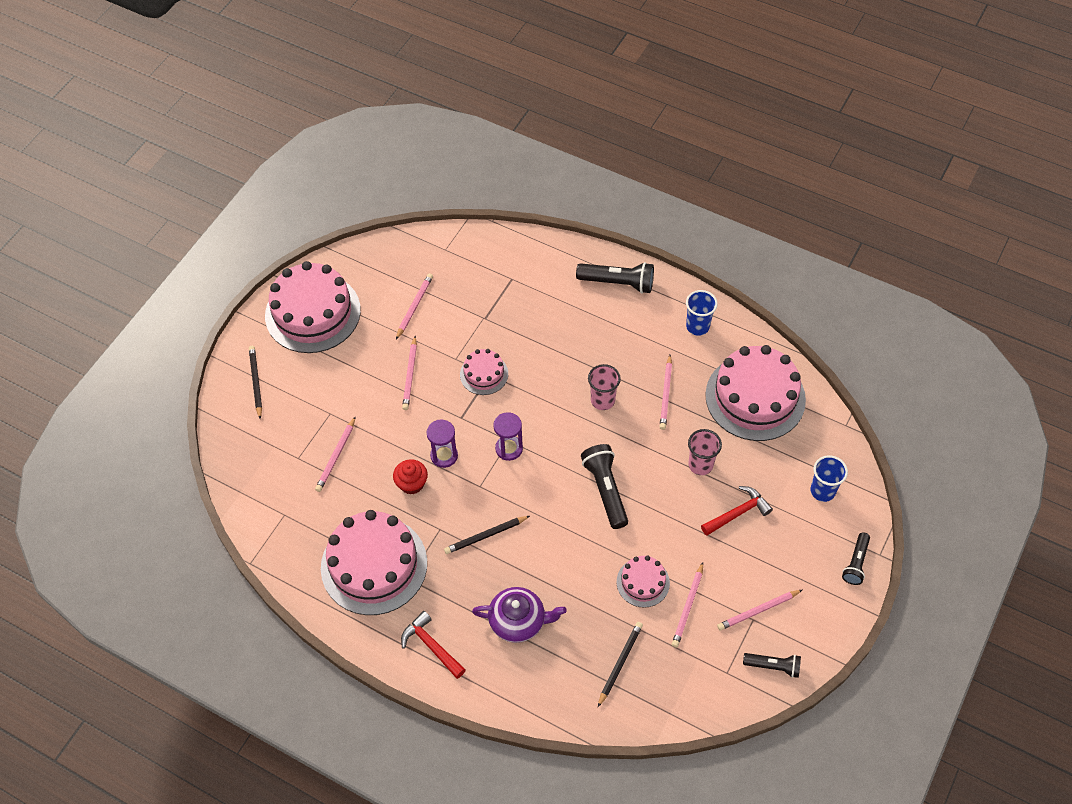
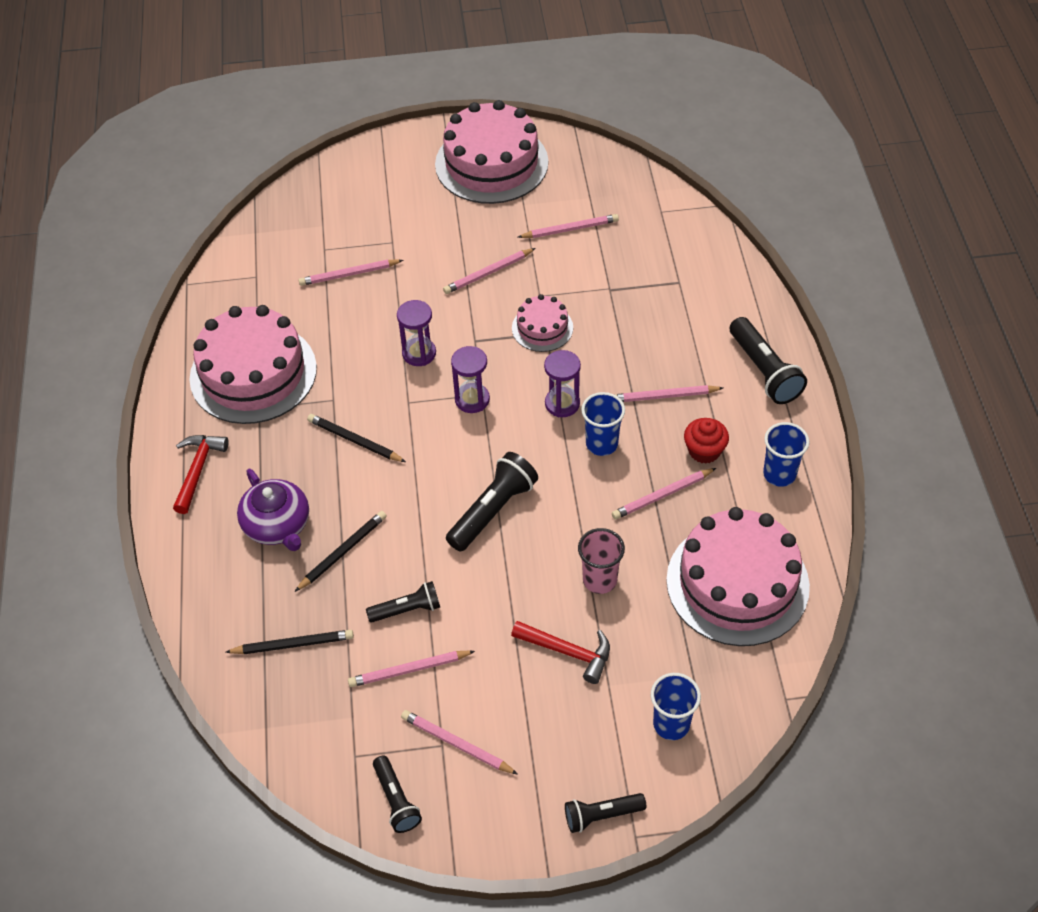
camera: 55 degrees right, 5 degrees down
black pencil [249,346,262,419] -> black pencil moved to [295,511,387,592]
red cupcake [393,459,428,495] -> red cupcake moved to [684,418,729,464]
pink cup [588,364,621,410] -> blue cup [581,392,625,456]
pink cake [617,555,670,608] -> black flashlight [366,581,440,623]
none -> purple hourglass [544,350,581,417]
none -> pink pencil [614,385,723,402]

